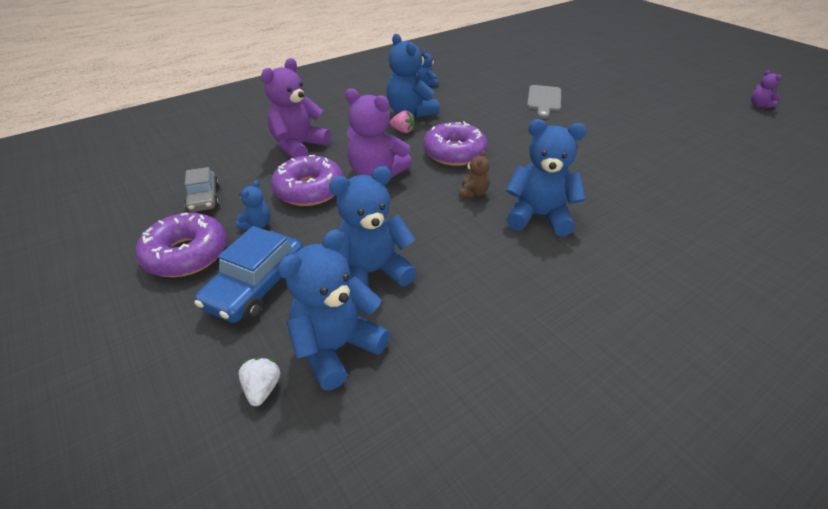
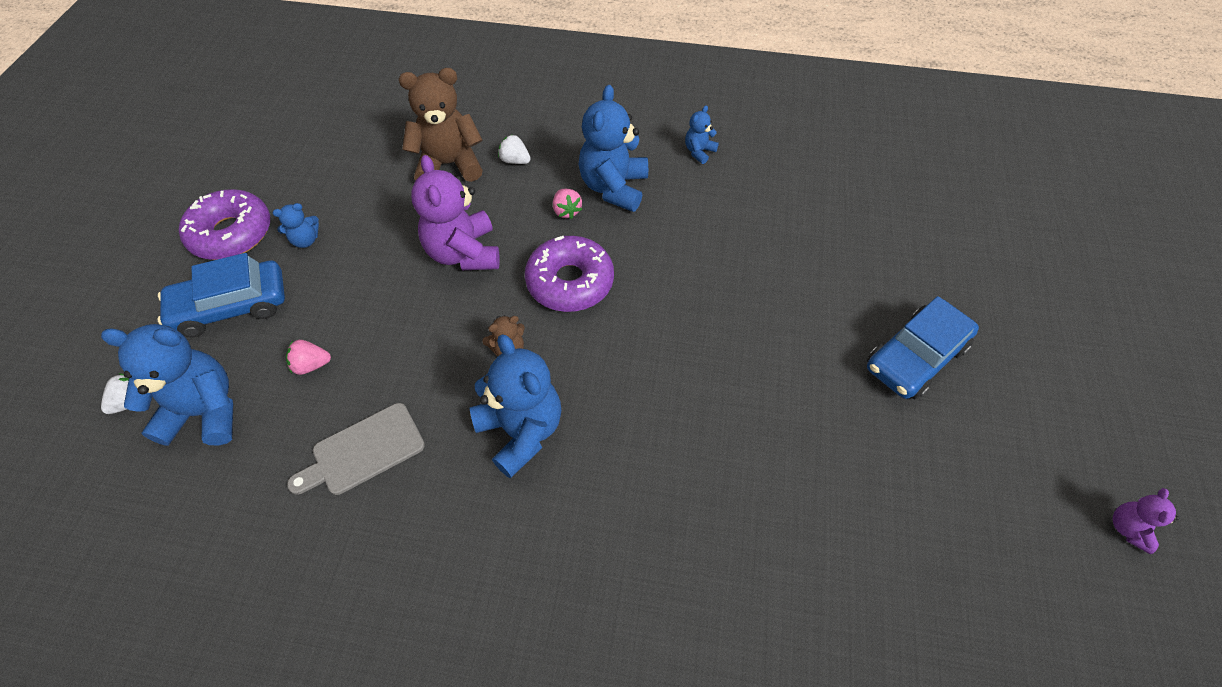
camera: 45 degrees right, 15 degrees up
grey car [184,167,219,212] -> none
purple teddy bear [261,58,331,158] -> brown teddy bear [399,68,483,182]
purple donut [271,155,343,206] -> none
blue teddy bear [329,166,417,288] -> pink strawberry [286,340,331,375]
grey cutting board [527,85,561,118] -> grey cutting board moved to [287,403,425,495]
none -> white strawberry [498,134,531,164]
none -> blue car [867,296,979,399]

